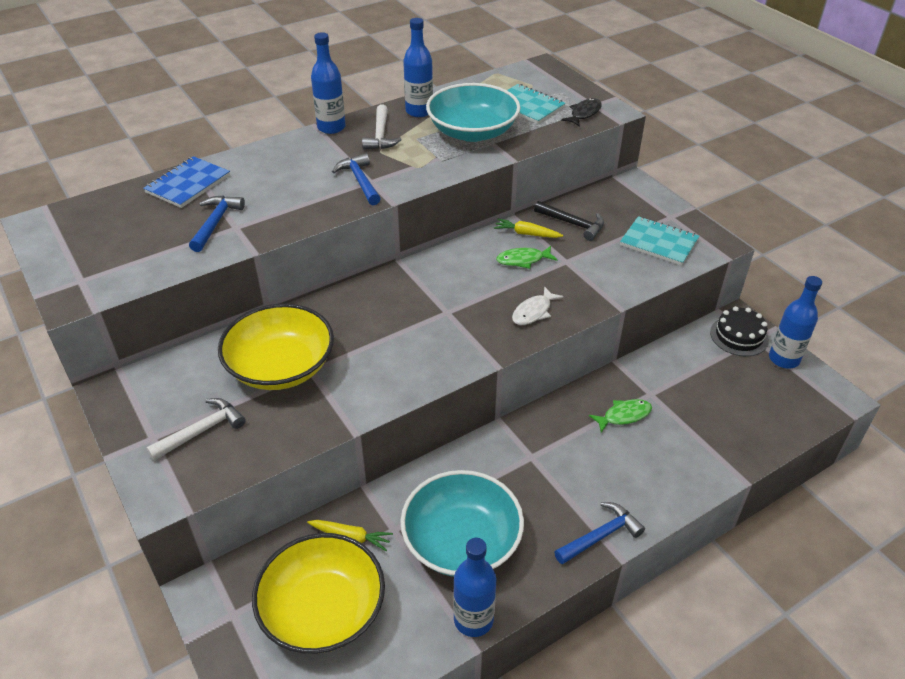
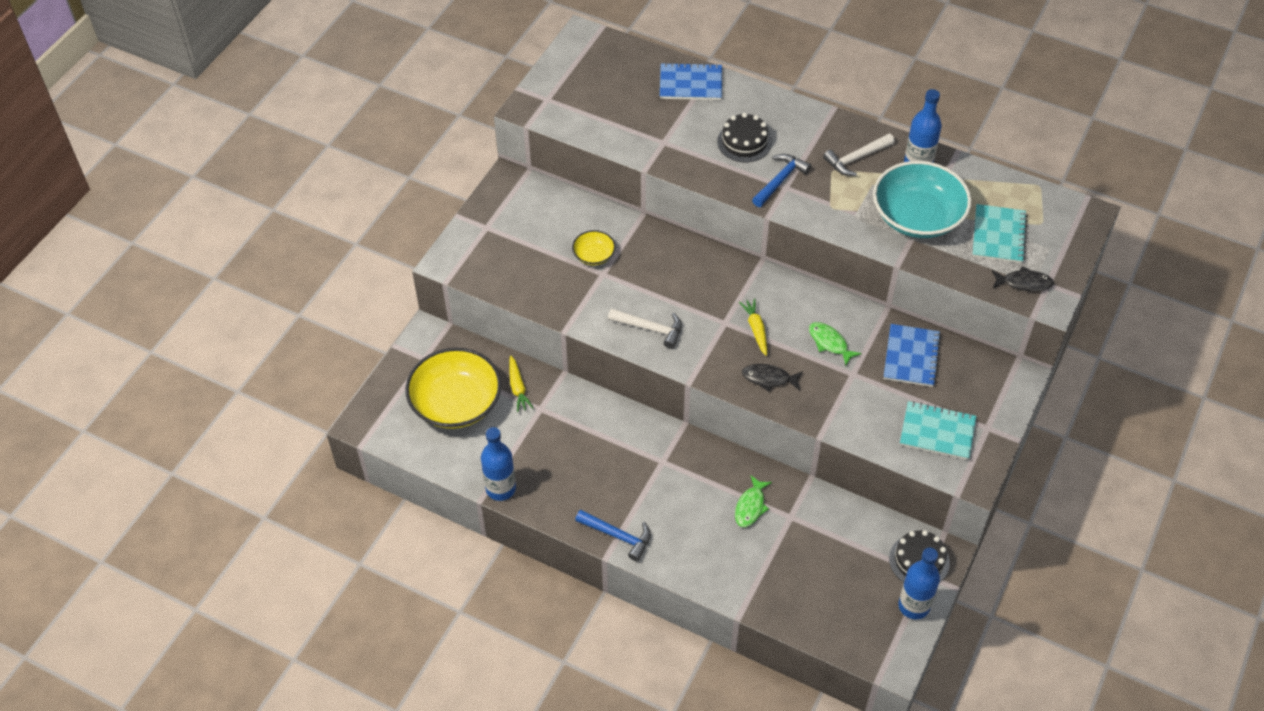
camera: 60 degrees right, 10 degrees up
white hammer [146,398,246,461] -> white hammer moved to [608,308,682,349]
blue hammer [189,195,245,252] -> none
yellow bowl [218,304,334,390] -> yellow bowl [572,230,616,265], size x0.47
blue bottle [311,32,346,134] -> none
turquoise bowl [400,470,524,577] -> none
yellow carrot [494,219,563,238] -> yellow carrot moved to [739,298,767,356]
white fish [512,286,564,325] -> black fish [742,364,803,392]
black hammer [534,201,604,241] -> blue notebook [884,324,941,387]
green fish [589,399,652,433] -> green fish turned 75 degrees clockwise [735,475,772,527]
turquoise notebook [620,216,699,265] -> turquoise notebook turned 75 degrees counterclockwise [900,401,976,460]
none -> black cake [717,113,772,162]

